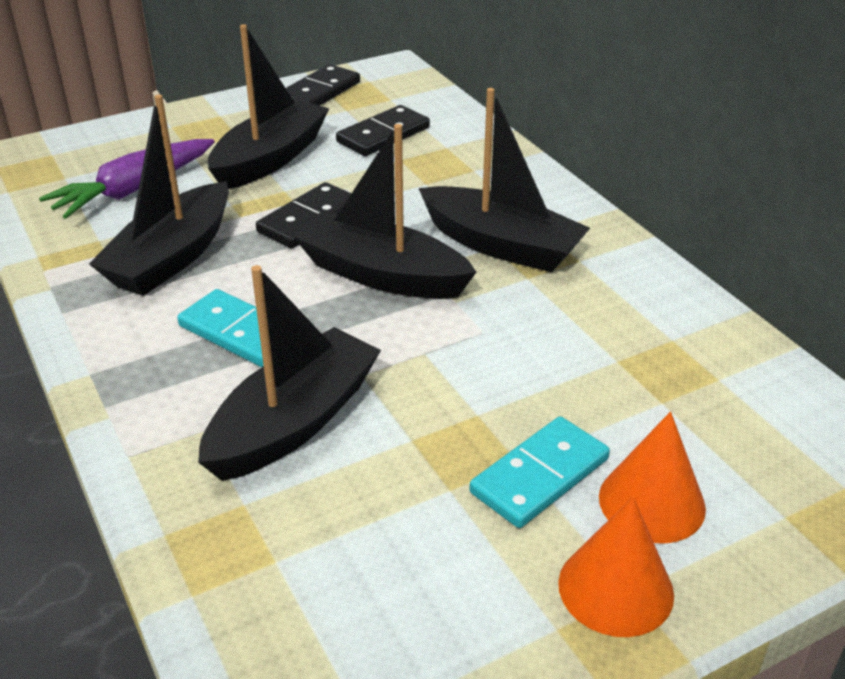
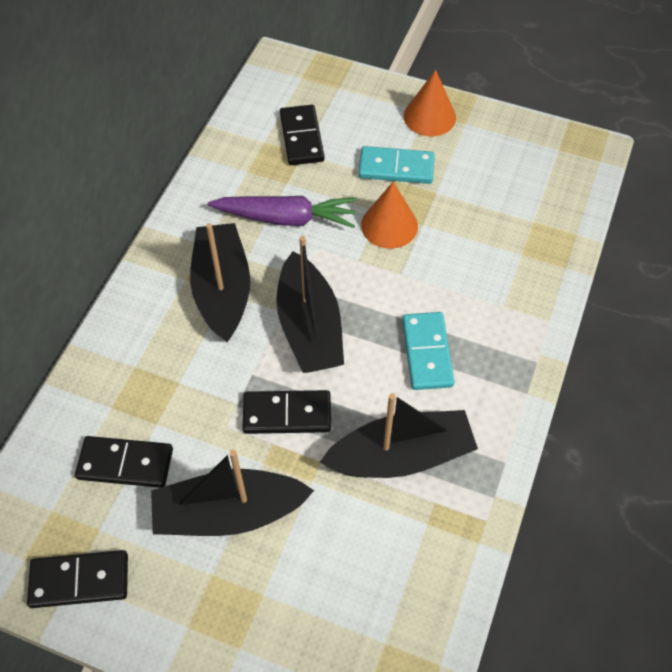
camera: 130 degrees left, 20 degrees up
purple carrot [39,139,215,219] -> purple carrot moved to [208,196,357,228]
black boat [198,265,381,481] -> none
orange cone [599,411,706,544] -> orange cone moved to [361,182,418,249]
none -> black domino [280,105,325,165]

